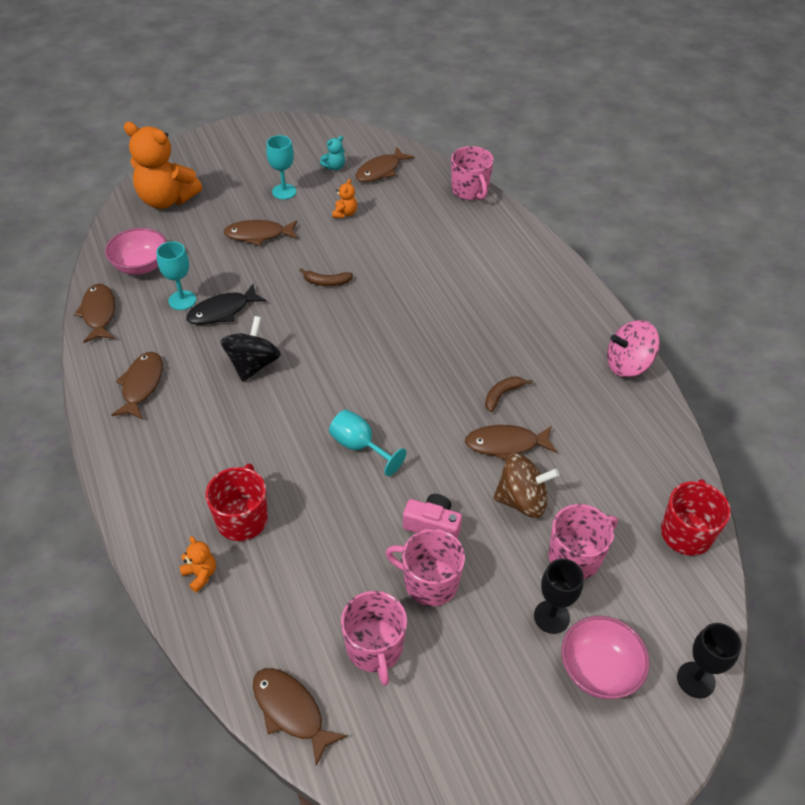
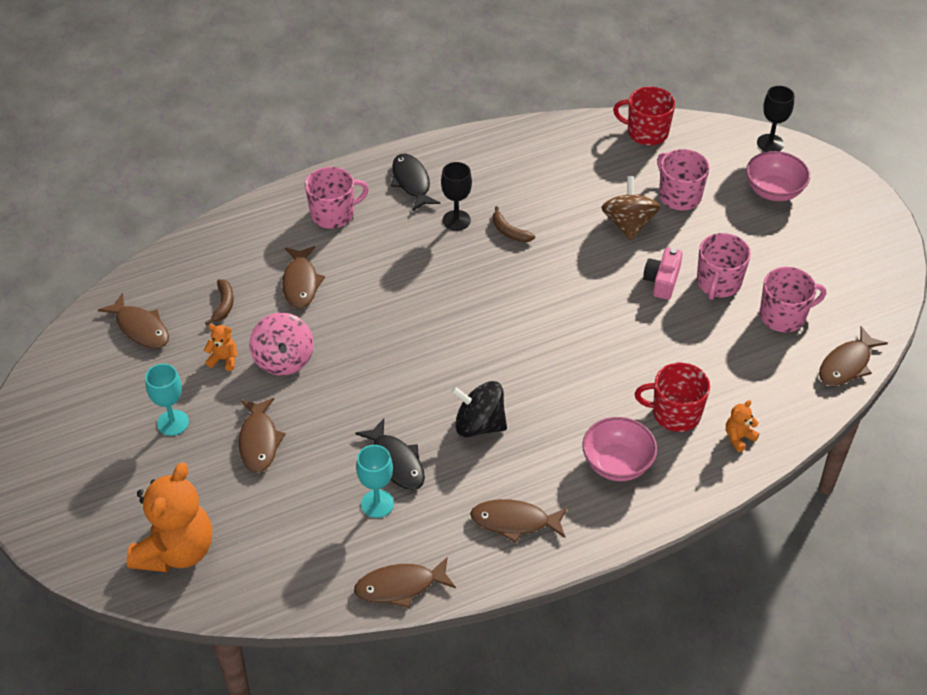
camera: 90 degrees left, 0 degrees up
pink bowl [105,228,167,275] -> pink bowl moved to [582,417,657,481]
brown banana [299,268,353,286] -> brown banana moved to [205,279,234,325]
turquoise teddy bear [320,136,345,170] -> none
turquoise goblet [329,409,406,476] -> none
pink mug [451,146,494,200] -> pink mug moved to [305,167,369,229]
brown fish [465,425,557,460] -> brown fish moved to [282,246,325,309]
black goblet [534,558,584,634] -> black goblet moved to [441,162,472,231]
pink spinning top [607,320,660,377] -> pink spinning top moved to [249,313,314,376]
none -> black fish [391,154,440,211]

